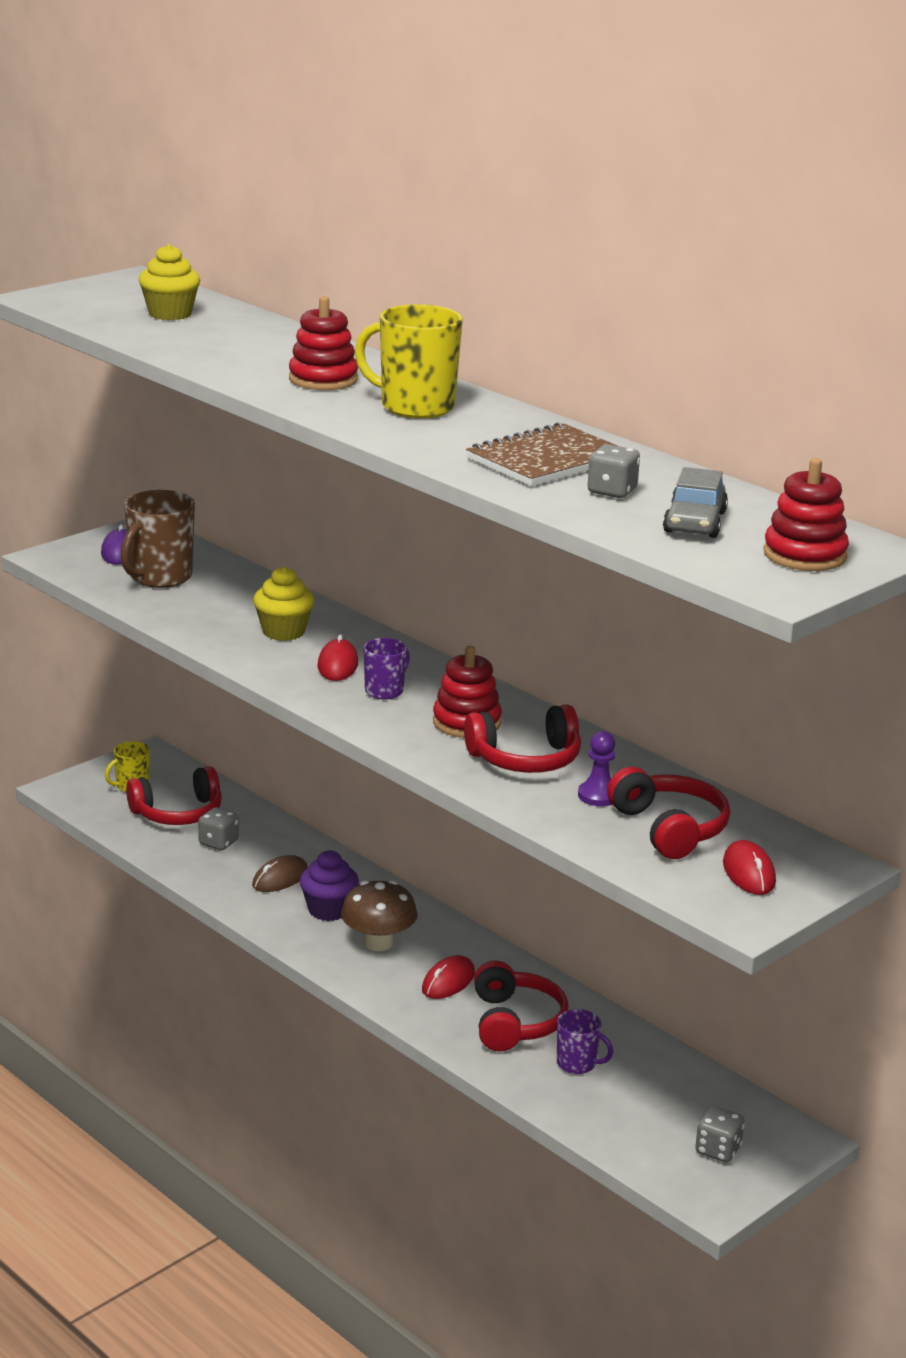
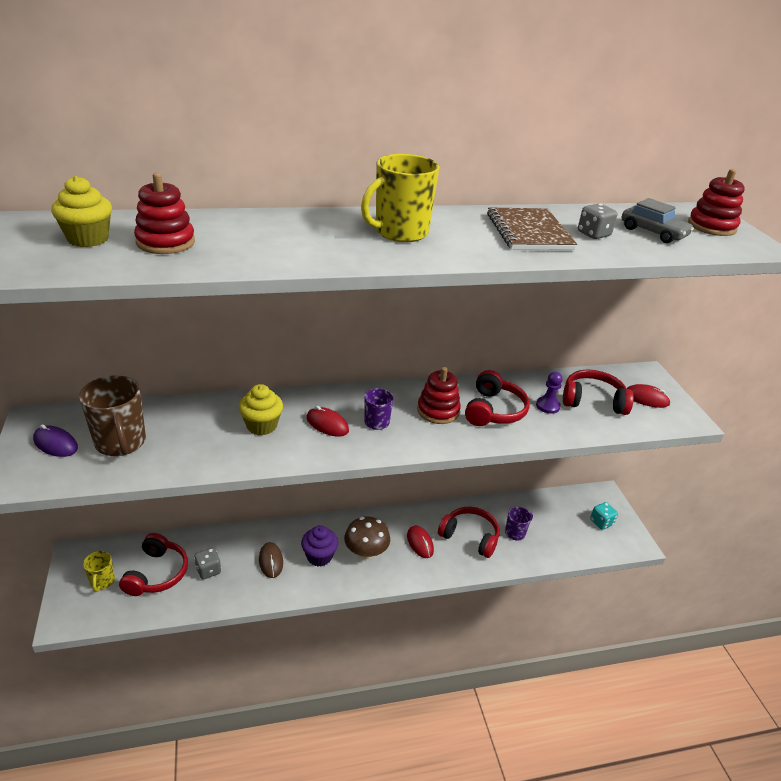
camera: 60 degrees left, 10 degrees up
red stacking toy [289,296,358,390] -> red stacking toy moved to [134,173,195,254]
grey dice [695,1106,745,1163] -> turquoise dice [590,502,618,530]

